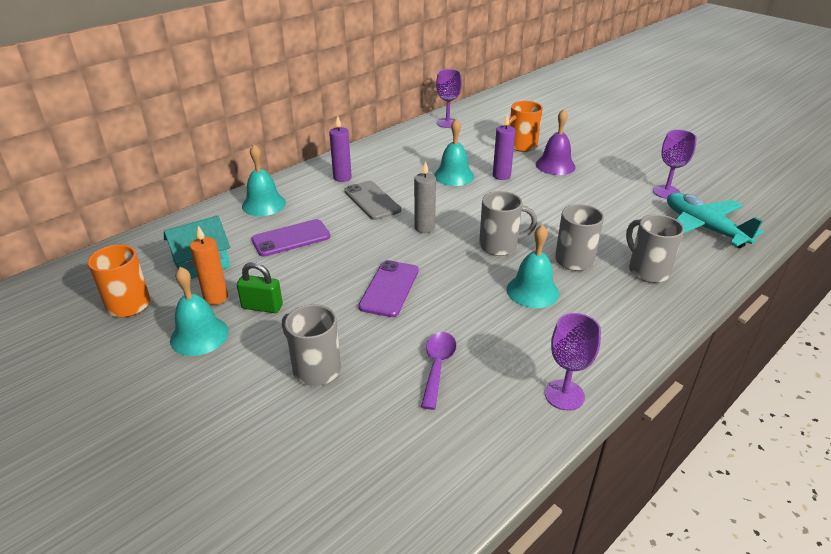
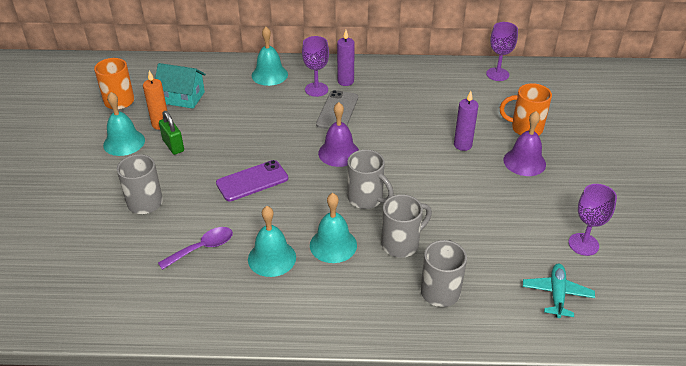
camera: 45 degrees right, 5 degrees up
purple phone [251,219,330,257] -> none
grey candle [414,161,436,233] -> purple bell [318,102,359,167]
turquoise bell [434,118,474,186] -> turquoise bell moved to [248,206,296,277]
purple goblet [545,313,601,411] -> purple goblet moved to [302,36,329,97]
turquoise plane [667,192,763,248] -> turquoise plane [523,264,595,318], size x0.62

